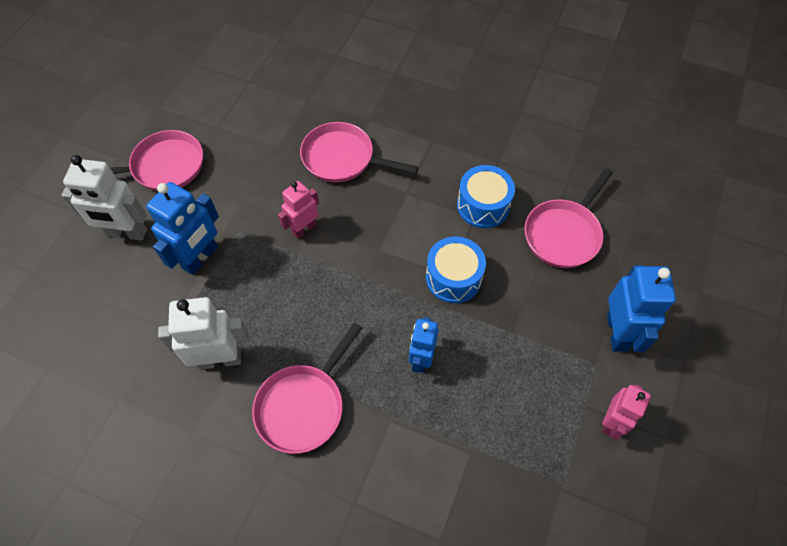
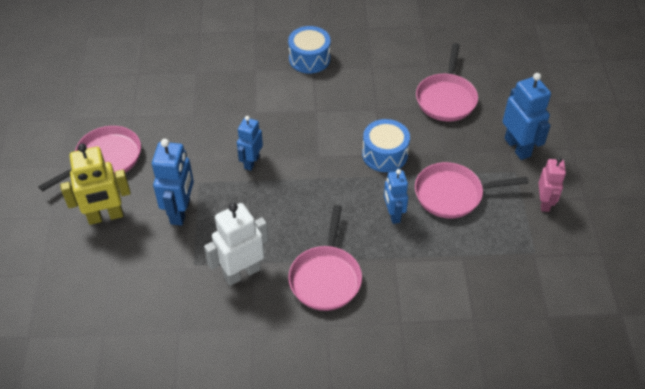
camera: 25 degrees left, 10 degrees down
white robot [61,155,147,241] -> yellow robot [60,143,131,225]
pink robot [278,181,319,239] -> blue robot [237,116,263,171]
pink pan [300,122,418,183] -> pink pan moved to [415,162,529,218]
blue drum [457,165,515,228] -> blue drum moved to [288,26,331,73]

